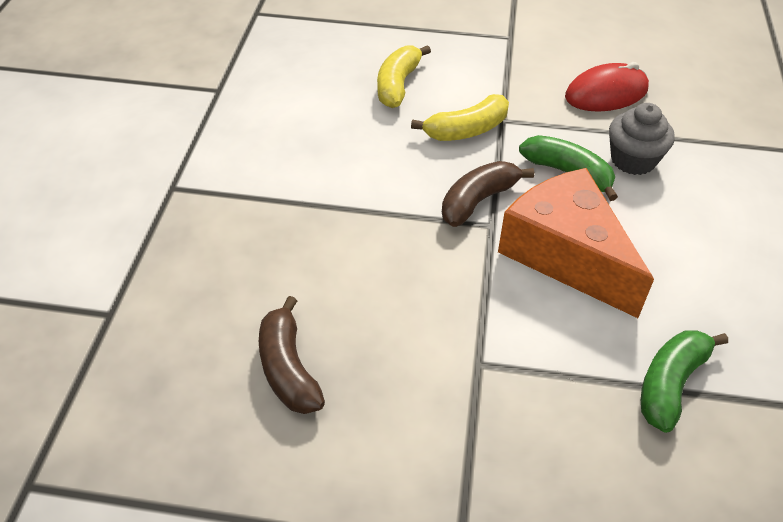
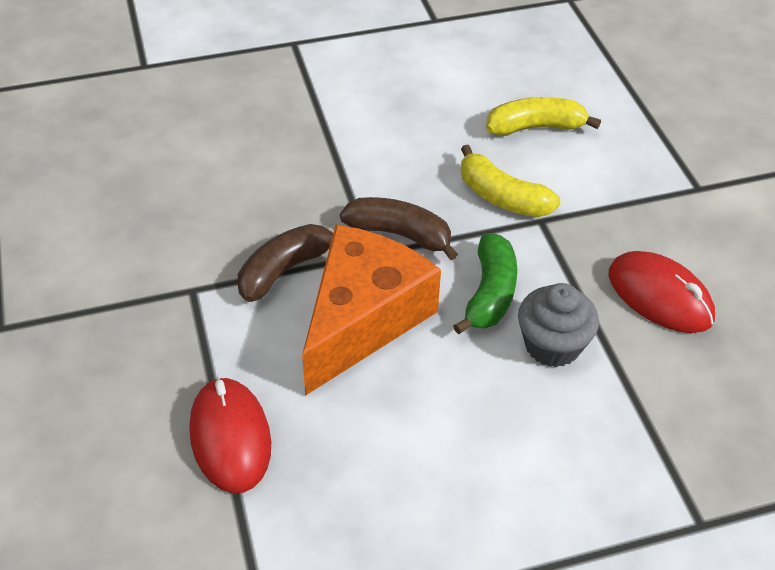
camera: 65 degrees right, 0 degrees up
brown banana [259,296,325,414] -> brown banana moved to [238,224,333,302]
green banana [641,330,728,433] -> red mouse [189,377,271,493]

